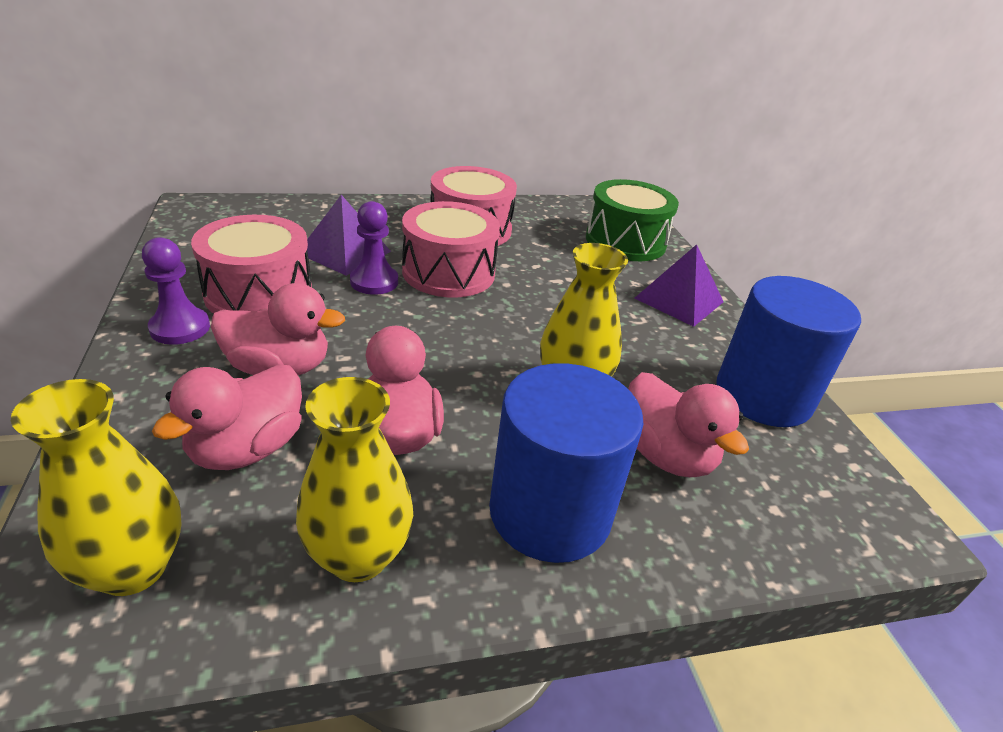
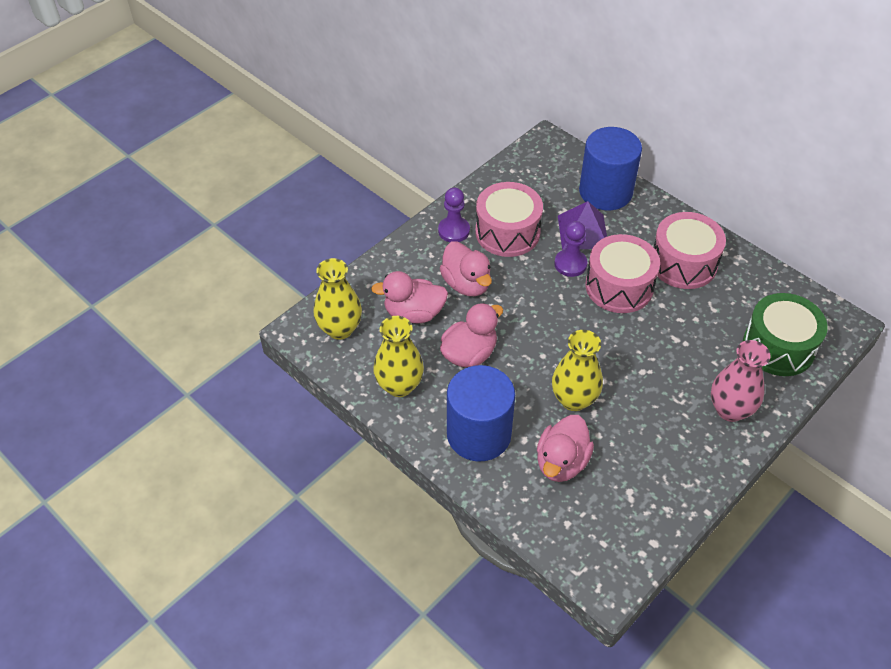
camera: 60 degrees right, 15 degrees up
purple pyramid [634,244,723,327] -> pink vase [711,340,771,422]
blue cylinder [716,276,861,427] -> blue cylinder moved to [579,127,642,210]

